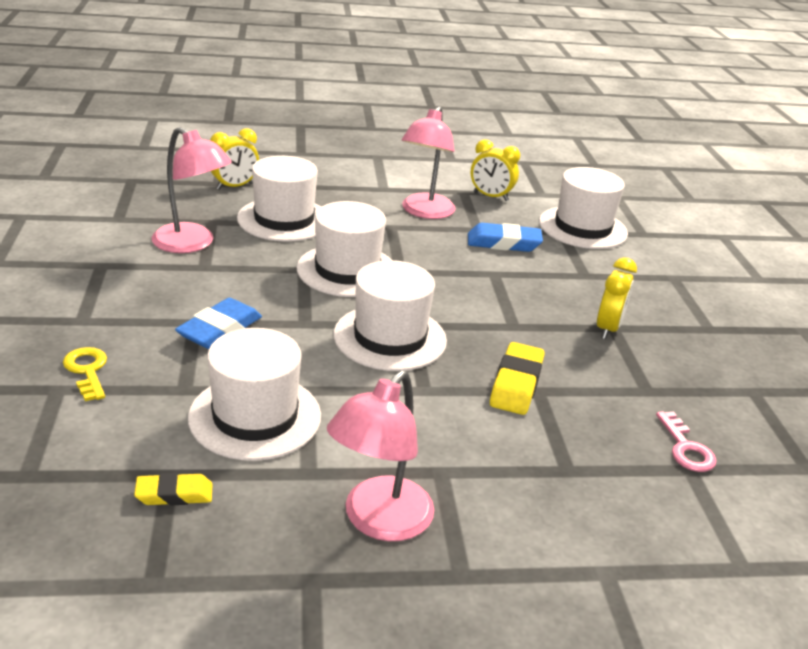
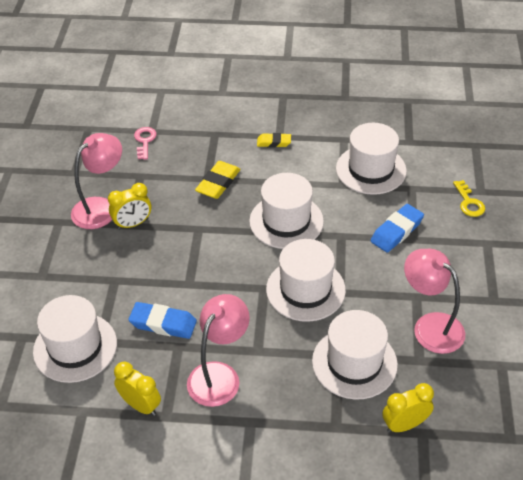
camera: 165 degrees left, 15 degrees up
yellow eraser [134,473,213,505] -> yellow eraser moved to [257,133,291,147]
pink lamp [327,371,434,541] -> pink lamp moved to [71,133,122,229]
yellow clock [597,257,637,339] -> yellow clock turned 150 degrees counterclockwise [108,183,151,230]

